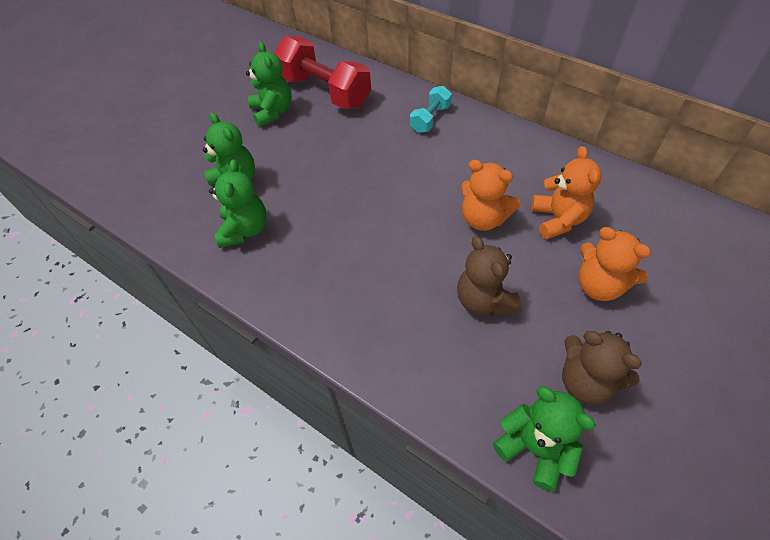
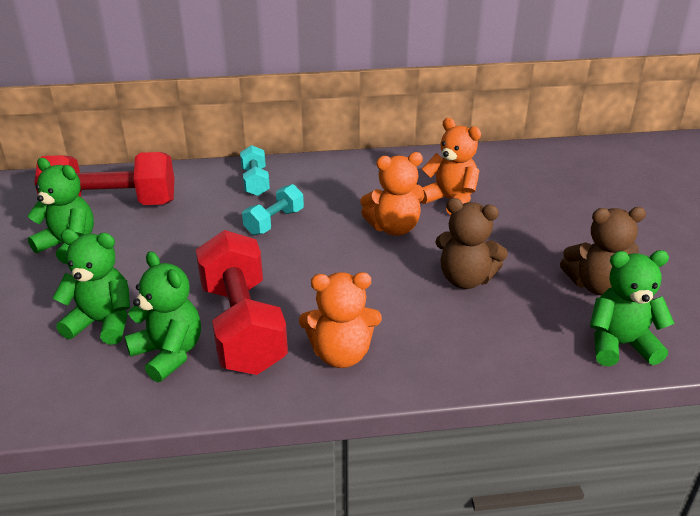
camera: 45 degrees left, 20 degrees down
orange teddy bear [579,227,651,301] -> orange teddy bear moved to [299,272,382,368]
none -> red dumbbell [196,230,288,375]
none -> turquoise dumbbell [242,184,304,235]

